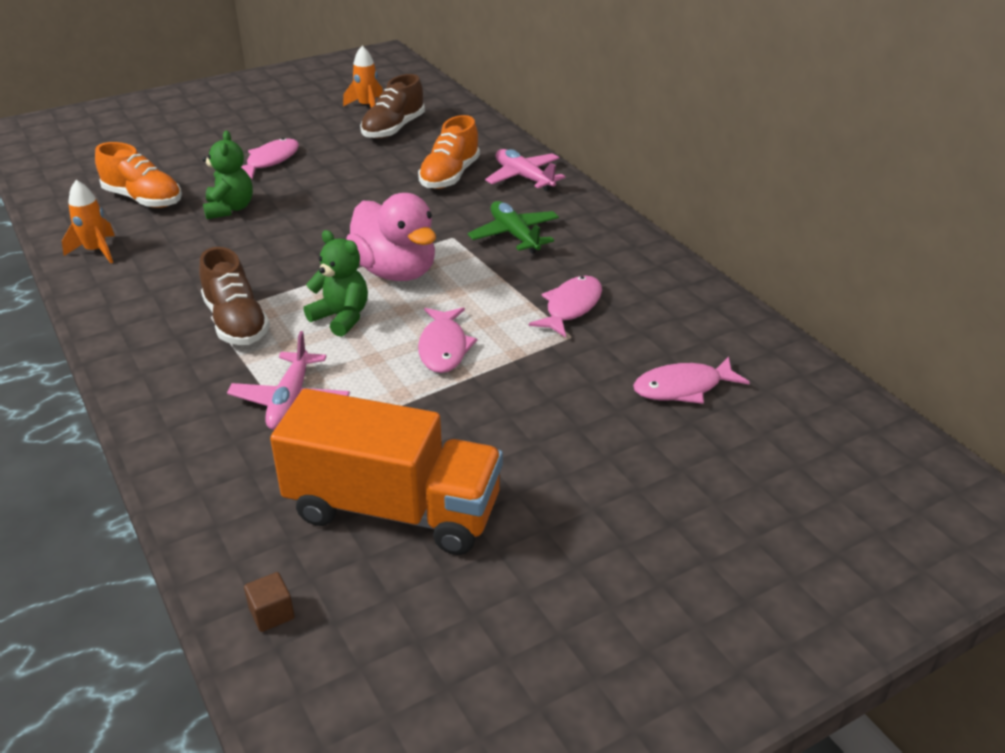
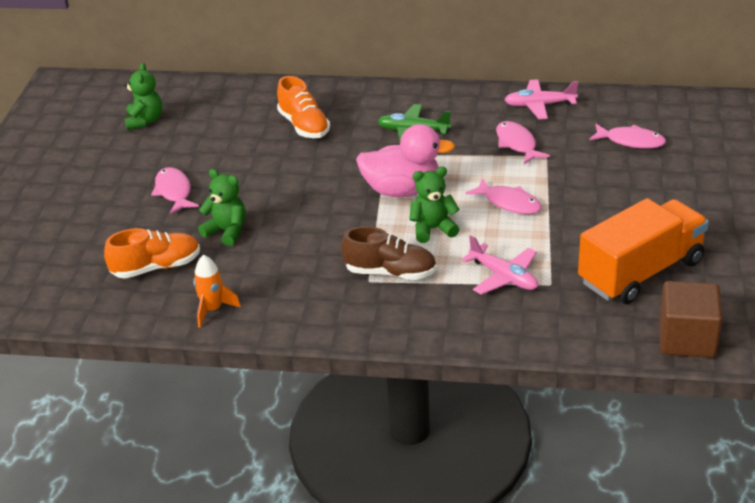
camera: 50 degrees left, 0 degrees up
brown cube [244,572,295,632] -> brown cube [659,281,722,358], size x2.41
orange rocket [343,46,383,108] -> green teddy bear [124,63,162,130]
brown shoe [360,74,425,139] -> none
pink plane [485,149,565,191] -> pink plane moved to [504,79,578,119]
pink fish [633,356,750,404] -> pink fish turned 90 degrees counterclockwise [589,124,666,148]

